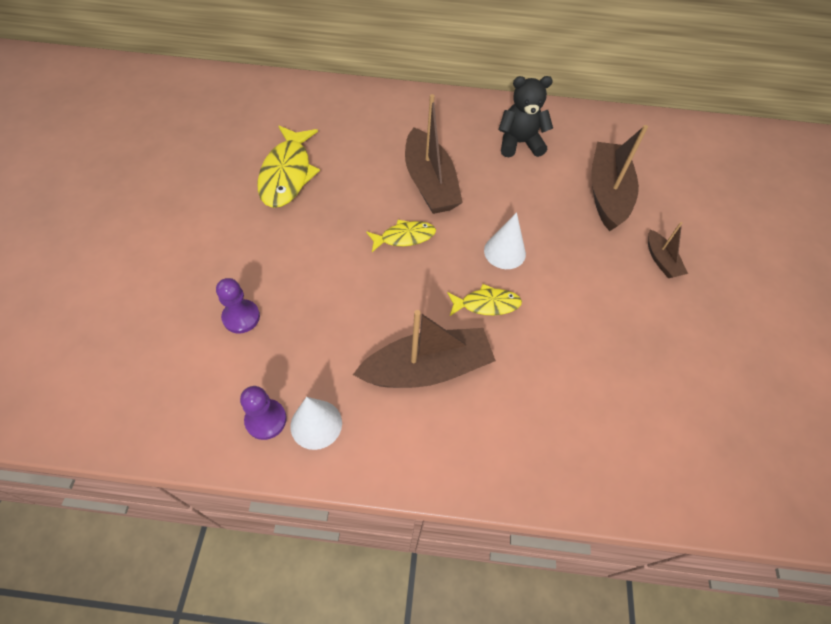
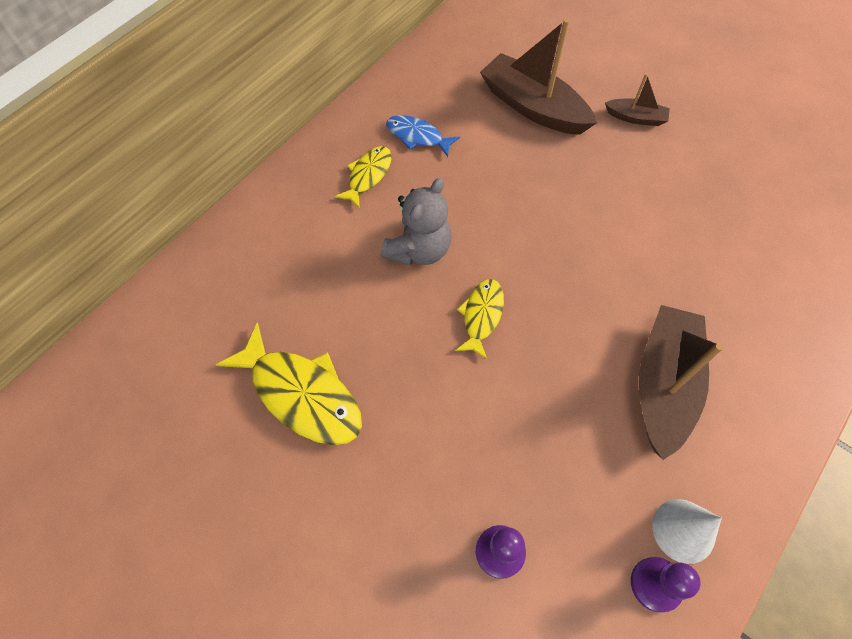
camera: 55 degrees left, 5 degrees up
brown boat [405,94,463,214] -> grey teddy bear [381,178,452,266]
yellow fish [447,284,522,316] -> yellow fish moved to [334,146,392,209]
white cone [484,212,526,269] -> none
black teddy bear [498,76,553,157] -> blue fish [386,115,460,157]

